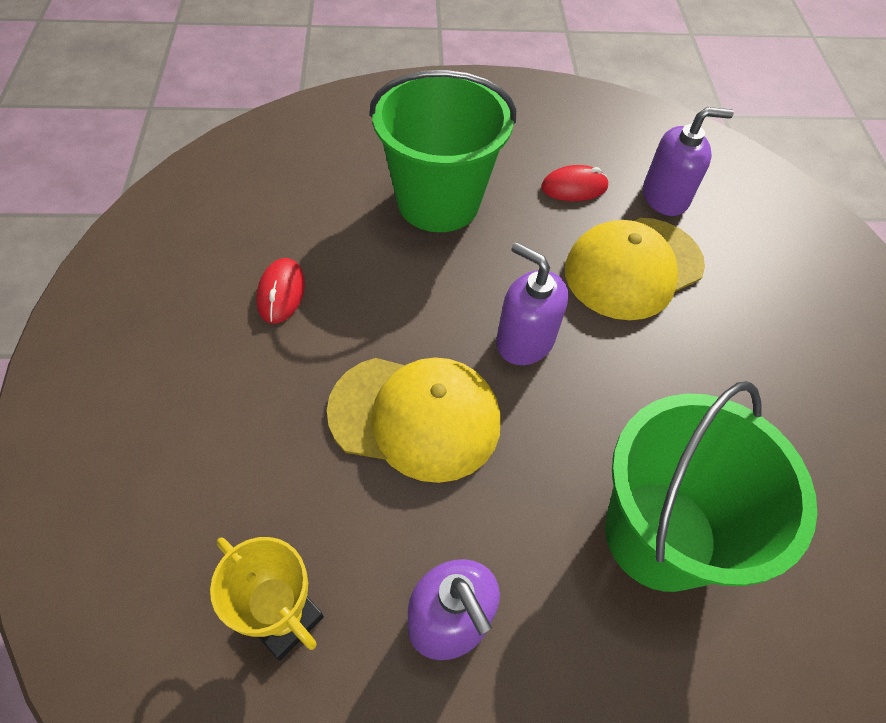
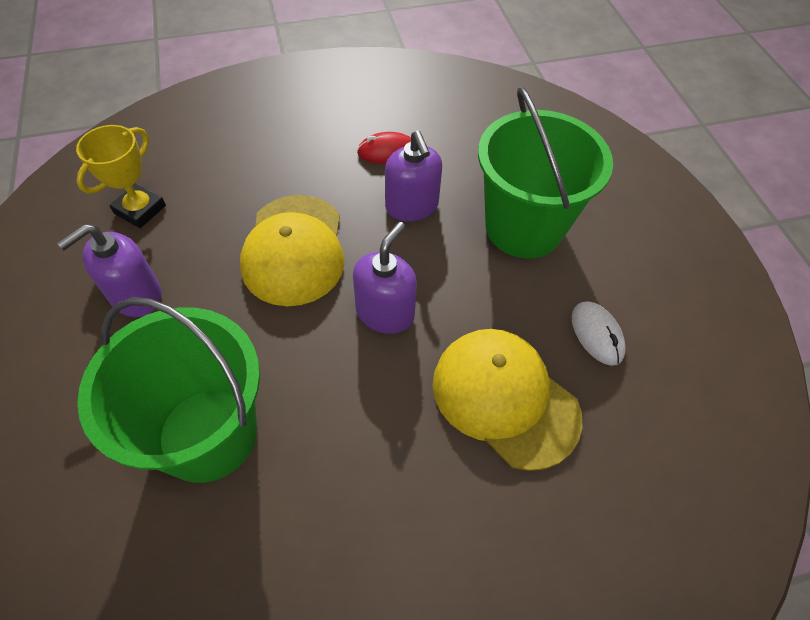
camera: 80 degrees right, 0 degrees up
red mouse [541,165,609,201] -> white mouse [572,302,626,366]
purple soap dispenser [643,107,734,216] -> purple soap dispenser moved to [385,131,442,222]

